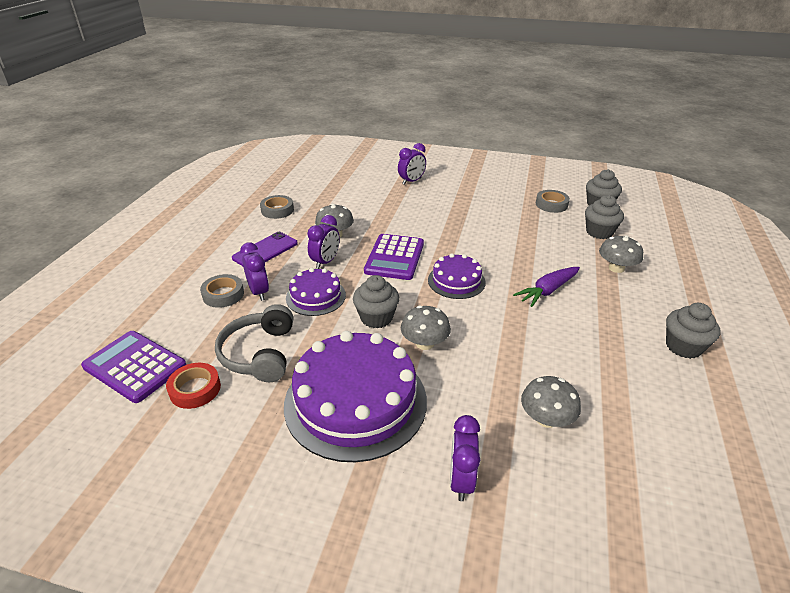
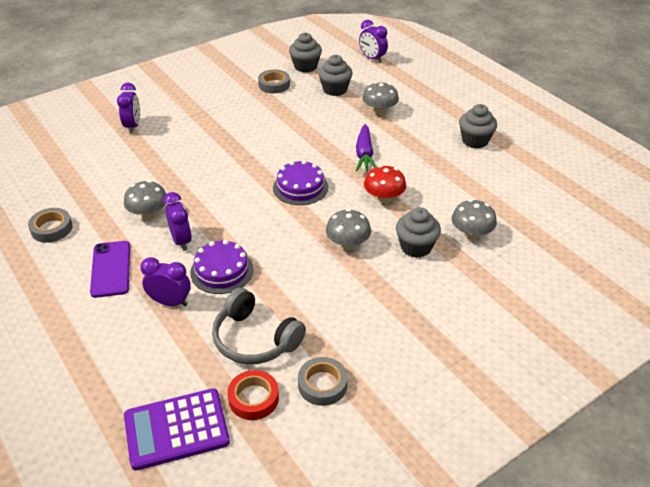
camera: 50 degrees left, 5 degrees up
grey tape [200,274,244,308] -> grey tape moved to [298,357,348,406]
purple cake [284,331,427,462] -> none
grey cupcake [353,275,400,328] -> grey cupcake moved to [396,207,441,258]
purple calculator [364,234,424,280] -> none
purple clock [450,415,480,501] -> purple clock moved to [359,20,388,63]
none -> red mushroom [364,165,406,203]

